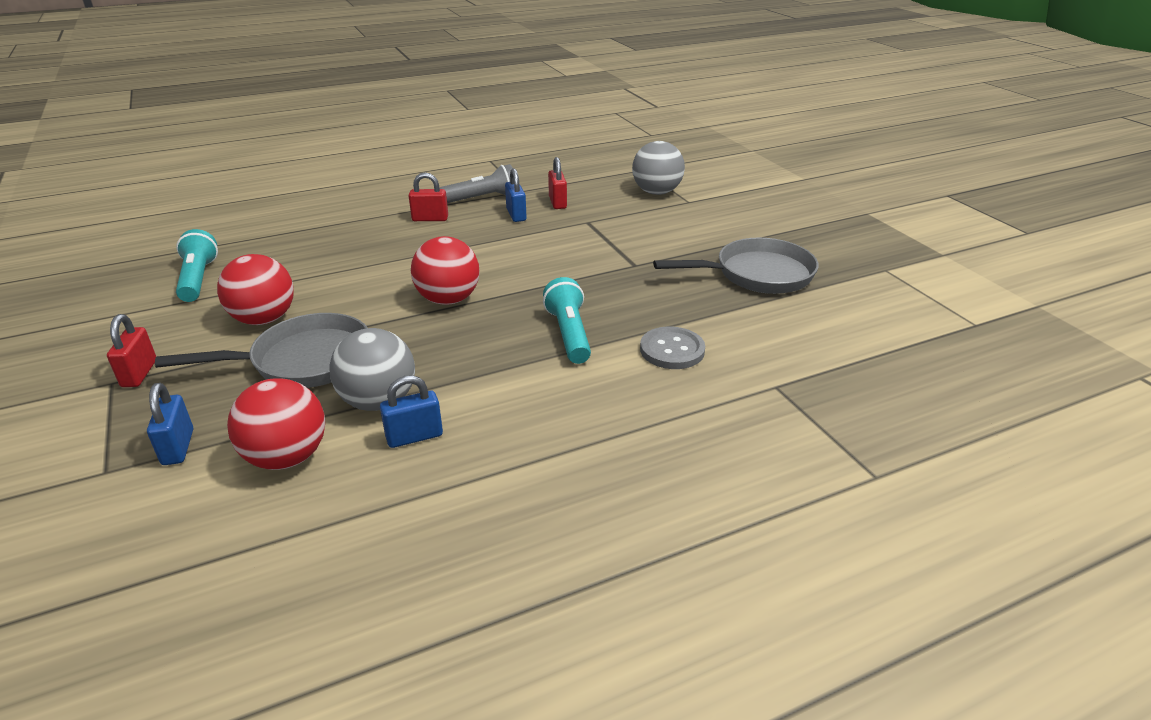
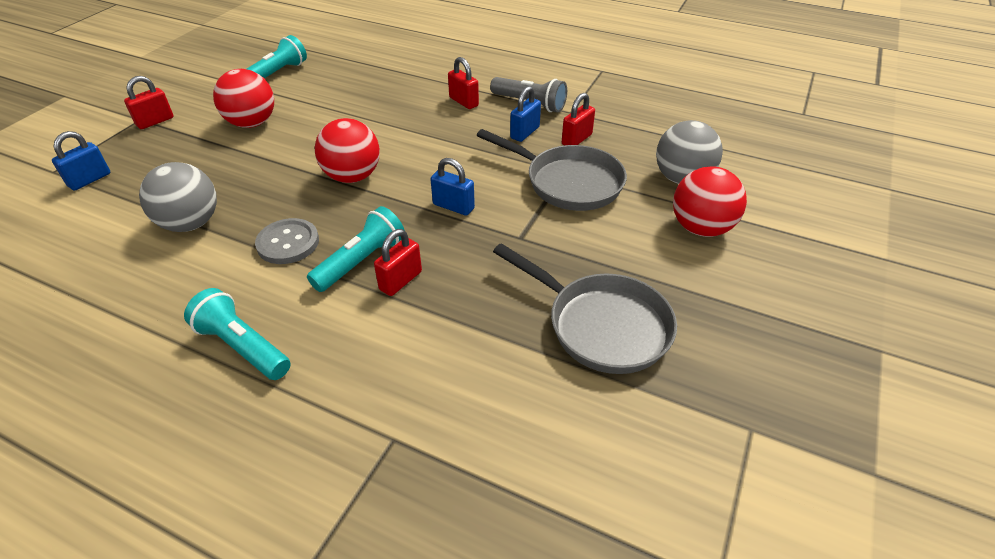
camera: 50 degrees right, 10 degrees up
grey pan [155,313,368,388] -> grey pan moved to [477,129,627,211]
red ball [227,378,325,470] -> red ball moved to [673,166,747,237]
blue padlock [380,375,443,448] -> blue padlock moved to [430,158,475,216]
grey button [640,327,705,369] -> grey button moved to [255,218,319,264]
none -> turquoise flashlight [184,288,291,380]
none -> red padlock [374,229,422,296]

